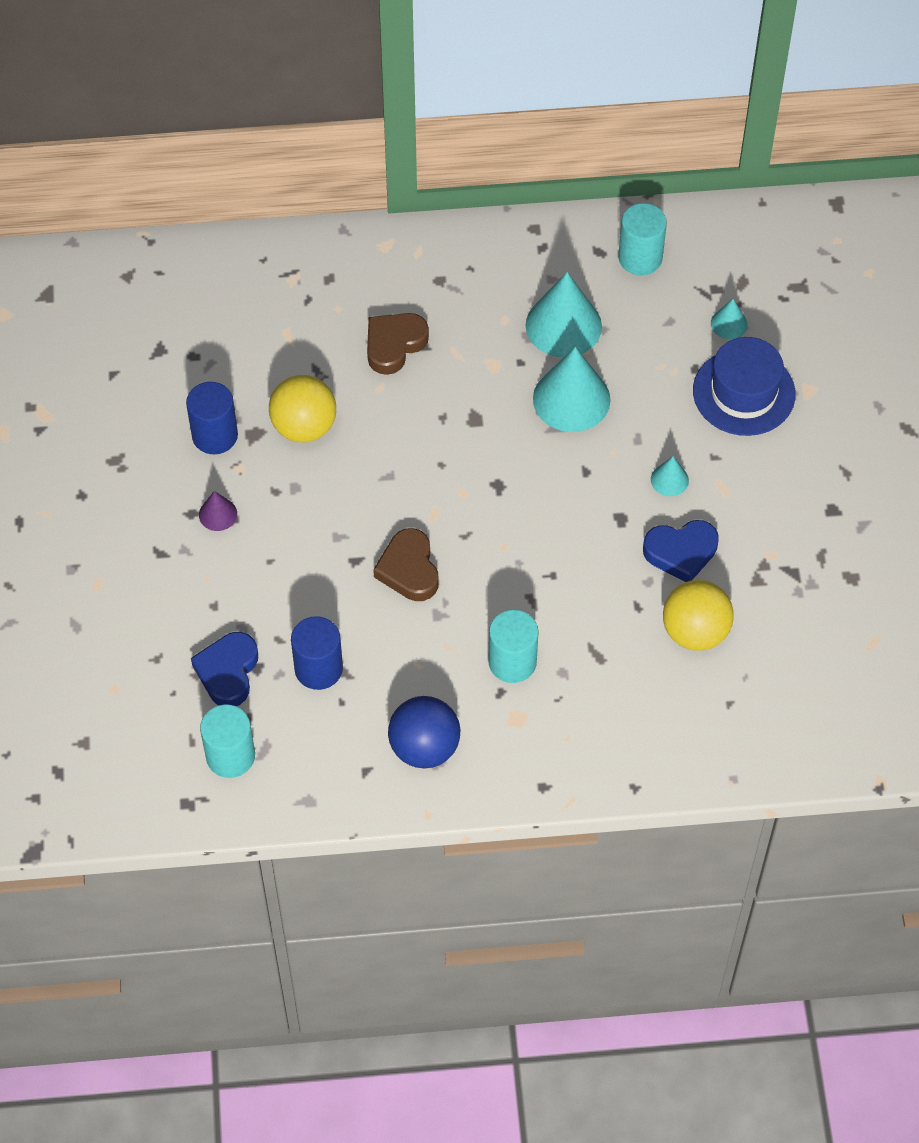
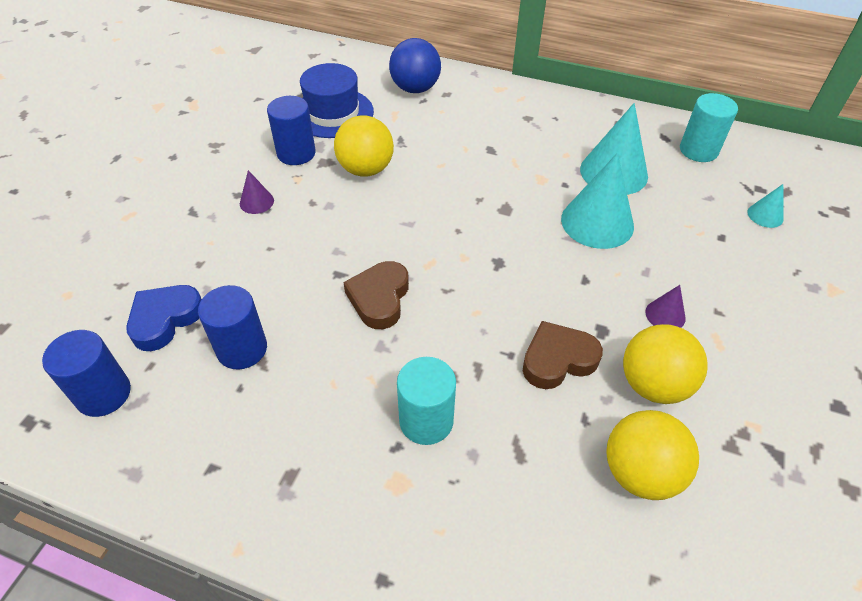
camera: 25 degrees right, 10 degrees down
turquoise cylinder [200,705,255,778] -> blue cylinder [42,330,131,417]
brown heart [367,313,429,375] -> brown heart moved to [523,321,603,389]
blue ball [388,696,460,768] -> blue ball moved to [389,38,441,93]
blue heart [643,520,719,582] -> yellow ball [623,324,708,404]
turquoise cone [651,456,689,496] -> purple cone [645,285,686,328]
blue hat [693,337,796,436] -> blue hat moved to [300,63,374,138]

